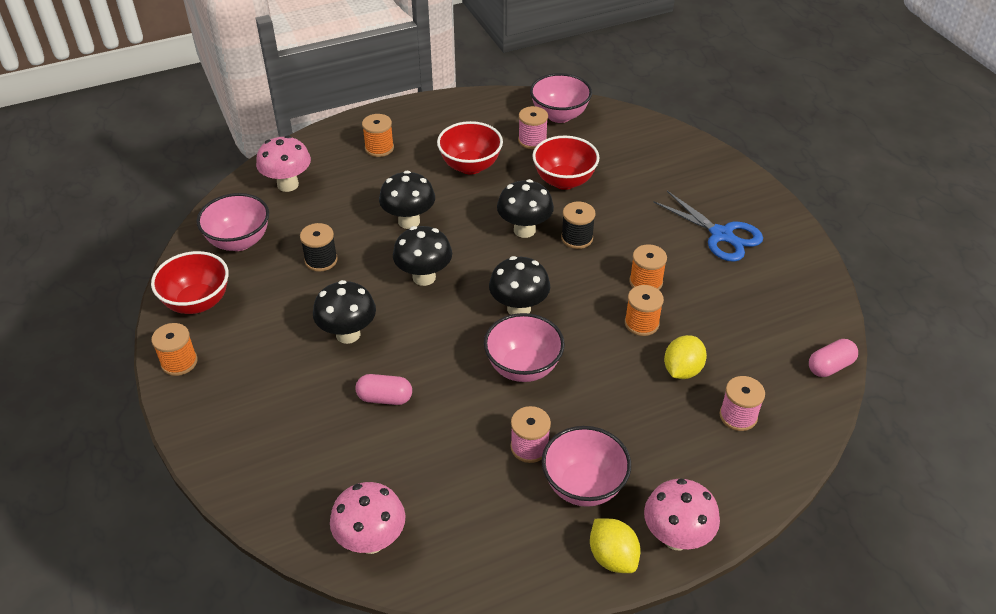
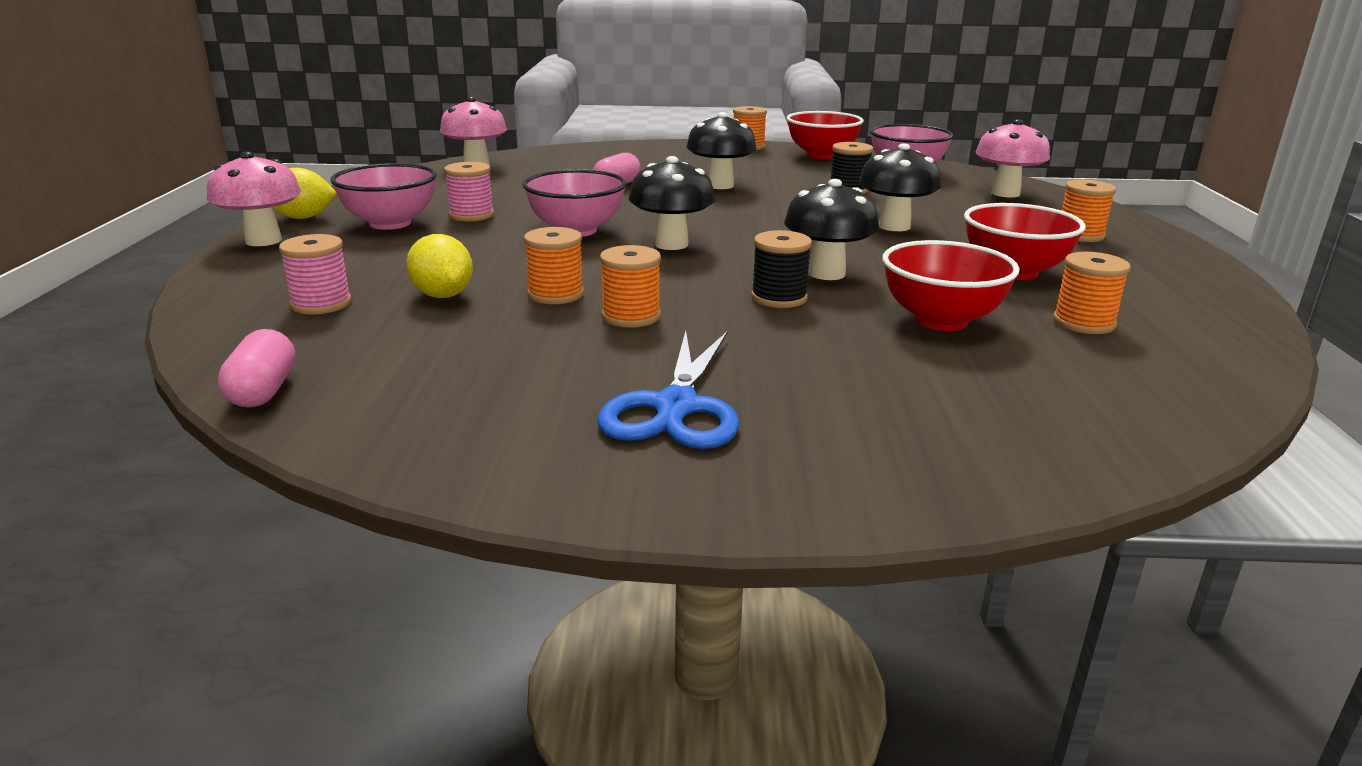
camera: 115 degrees right, 20 degrees down
black mushroom [393,226,452,286] -> none
pink spool [518,106,548,149] -> orange spool [1053,252,1131,334]
pink bowl [530,73,592,123] -> none
blue scissors [654,191,763,262] -> blue scissors turned 60 degrees counterclockwise [597,331,739,449]

